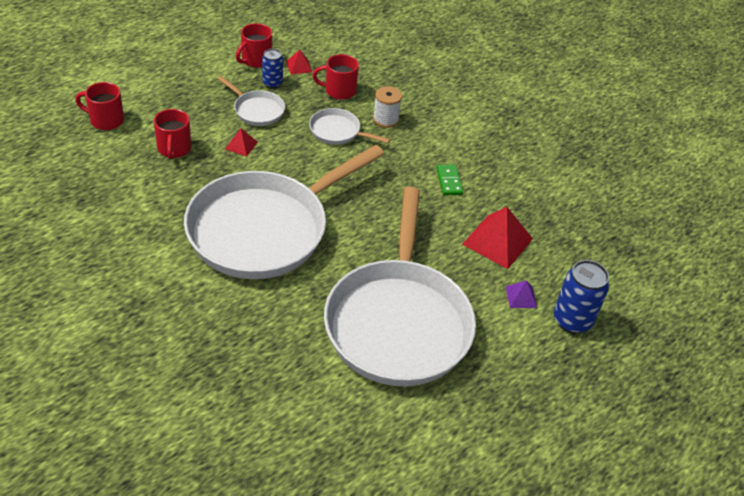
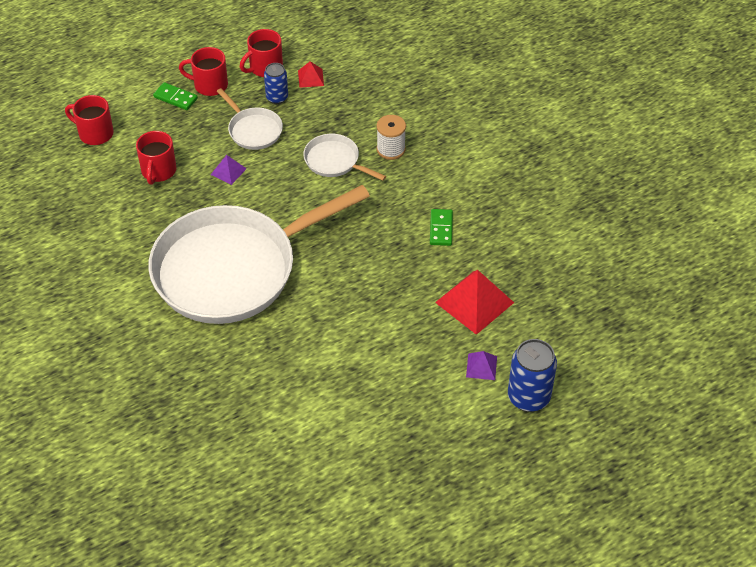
camera: 15 degrees right, 5 degrees up
red pyramid [225,128,258,157] -> purple pyramid [211,155,247,185]
red mug [312,54,359,100] -> red mug moved to [179,47,228,96]
white pan [324,187,476,386] -> none
none -> green domino [153,82,198,110]

